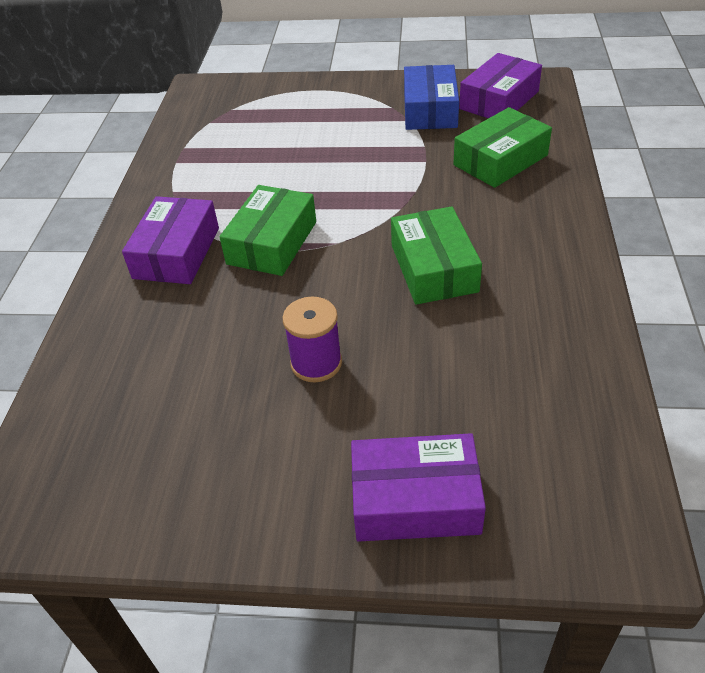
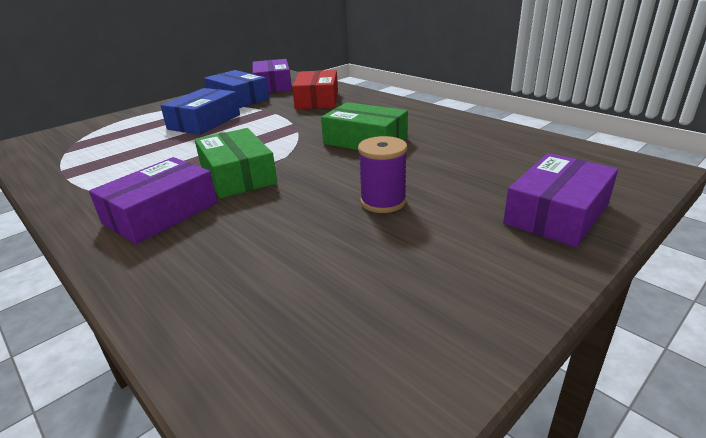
camera: 50 degrees left, 15 degrees down
purple box [122,196,219,284] -> purple box turned 75 degrees clockwise [89,157,217,244]
green box [453,107,552,188] -> red box [292,70,338,109]
none -> blue box [160,88,240,135]

